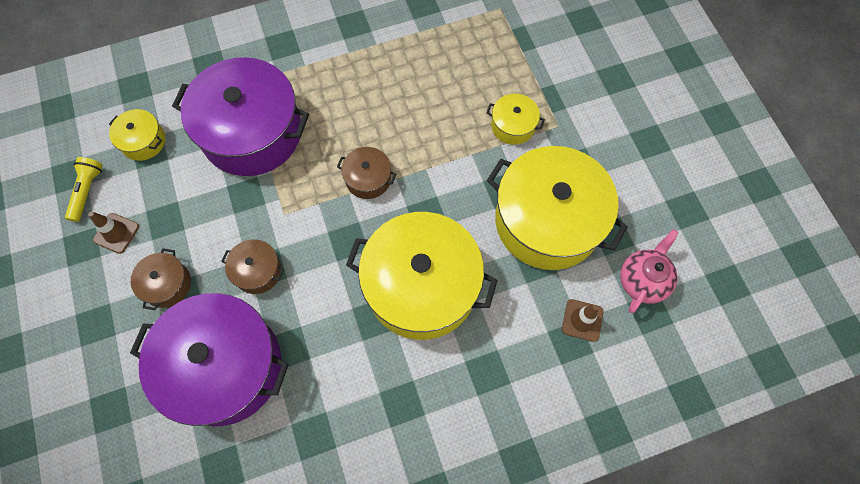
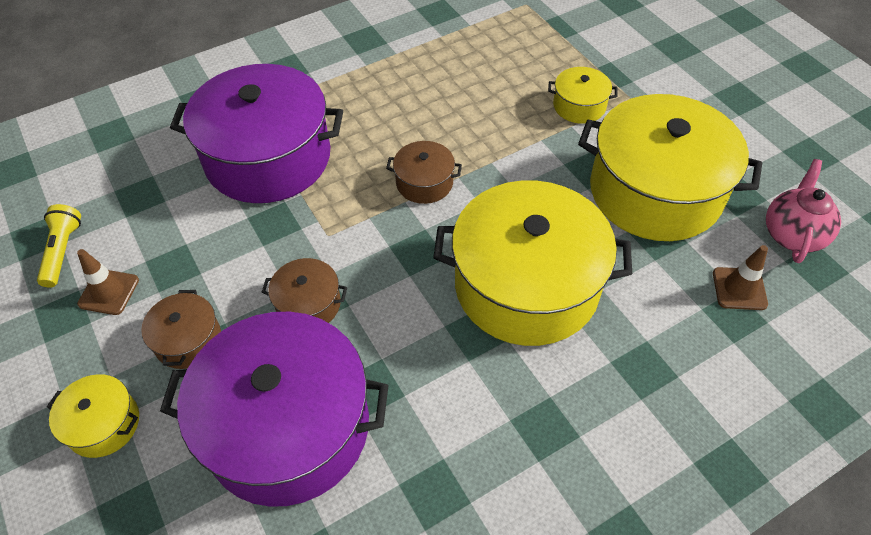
camera: 10 degrees left, 15 degrees down
yellow pot [109,109,165,161] -> yellow pot moved to [47,374,139,458]

